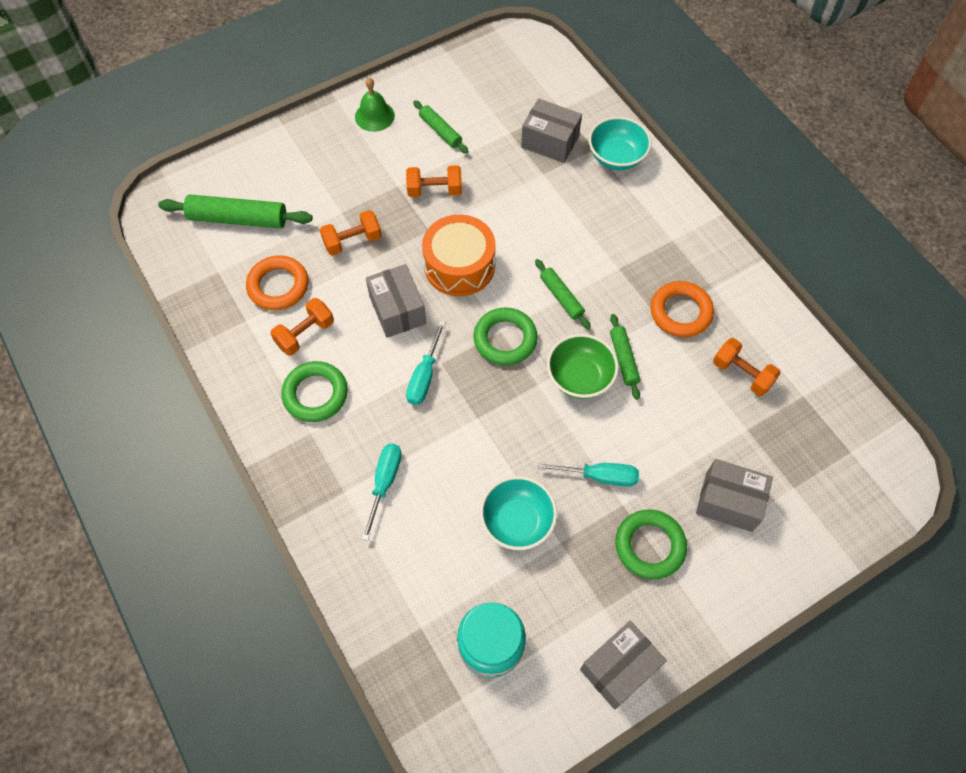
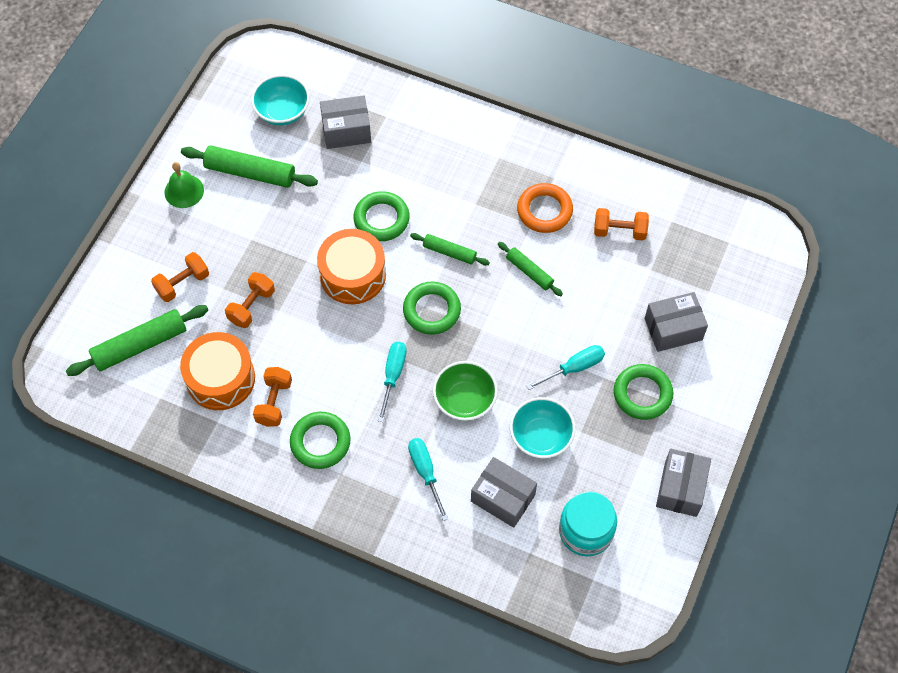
camera: 35 degrees left, 0 degrees up
orange ring [246,255,309,310] -> orange drum [180,332,255,410]
grey box [366,264,426,338] -> grey box moved to [471,457,537,528]
orange dumbbell [406,165,462,197] -> orange dumbbell moved to [151,252,209,302]
turquoise screwdriver [406,321,446,405] -> turquoise screwdriver turned 150 degrees counterclockwise [378,342,407,422]
green rolling pin [413,100,469,154] -> green rolling pin [181,146,318,188], size x1.72
green bowl [547,334,619,399] -> green bowl moved to [433,361,498,421]
turquoise bowl [588,117,652,170] -> turquoise bowl moved to [251,74,310,126]
none -> green ring [354,191,410,241]

